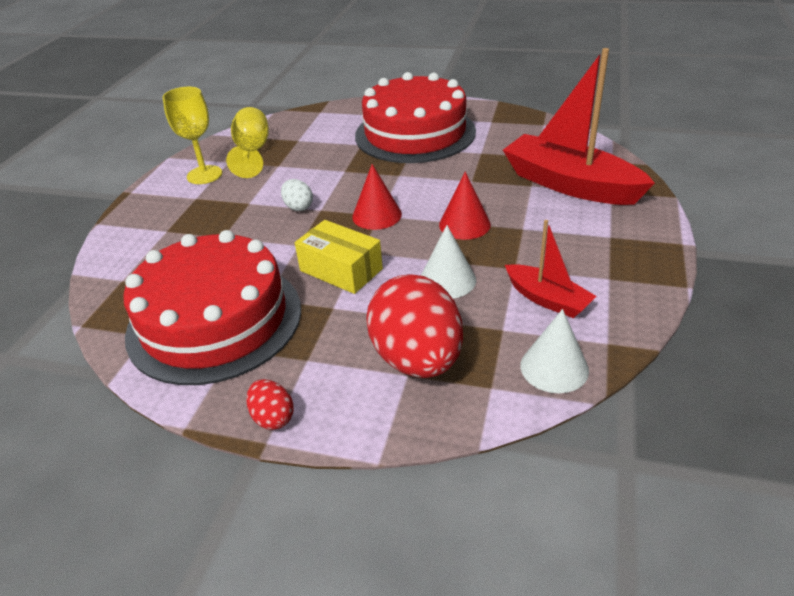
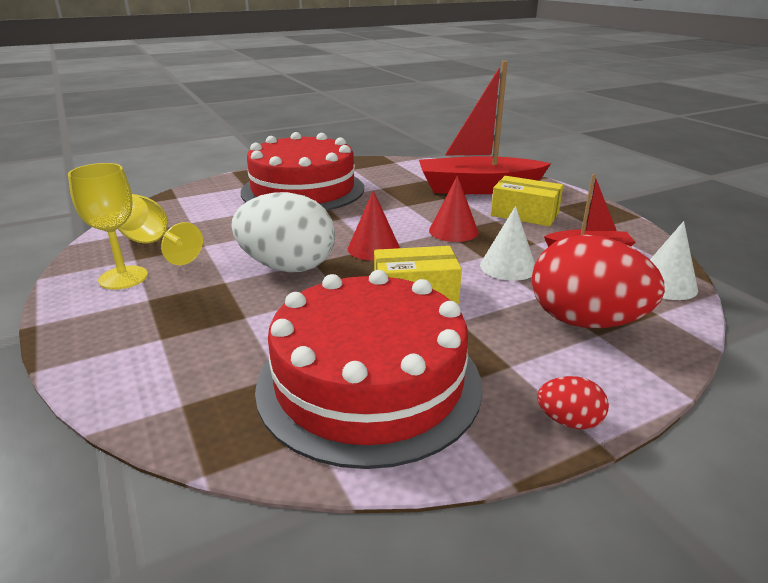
camera: 45 degrees left, 10 degrees down
white egg [281,179,313,211] -> white egg [231,192,335,272], size x2.26
none -> yellow box [491,176,563,227]

